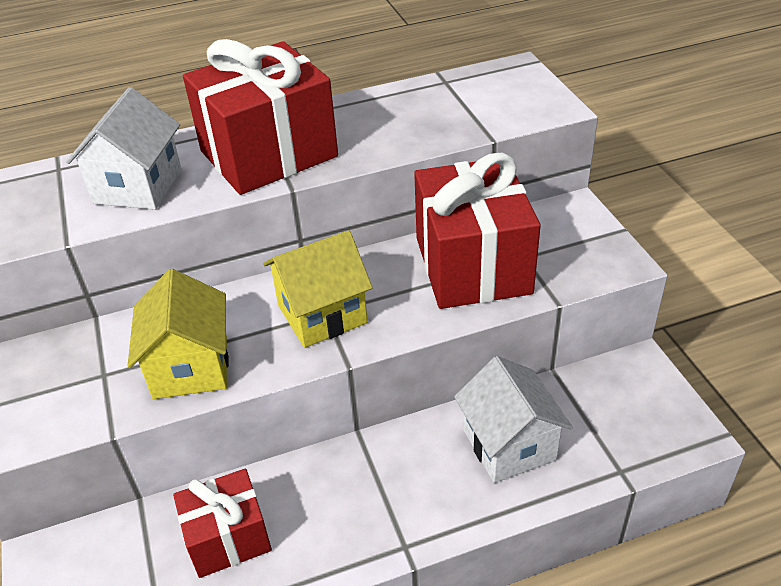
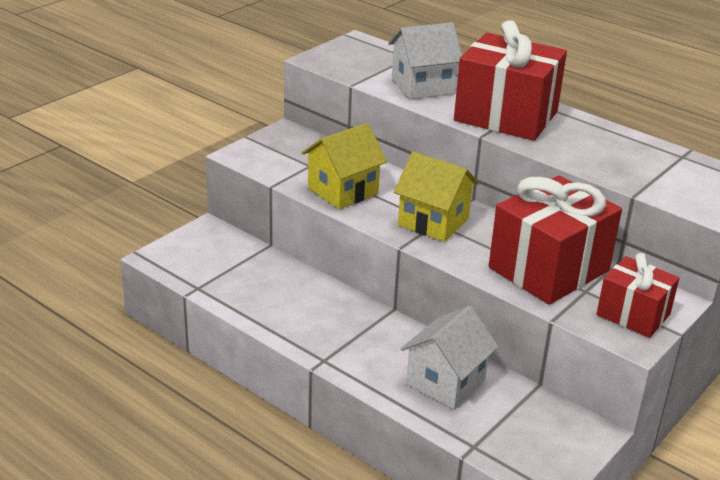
camera: 55 degrees right, 10 degrees down
red gift [173,468,272,578] -> red gift moved to [597,253,679,338]

